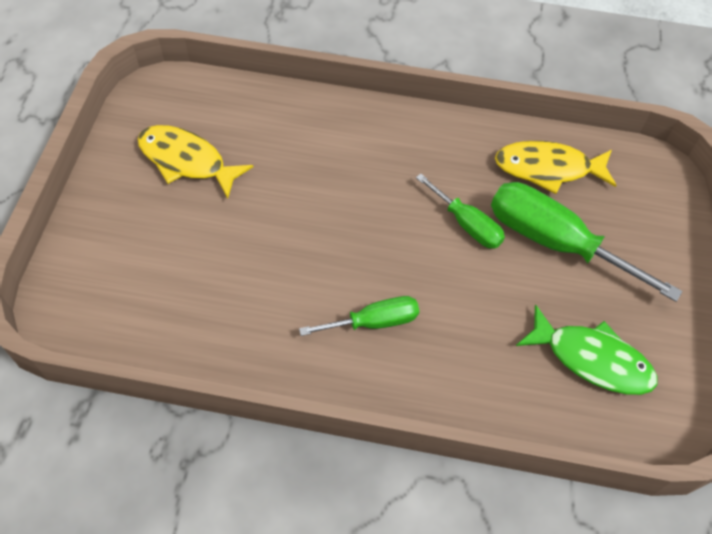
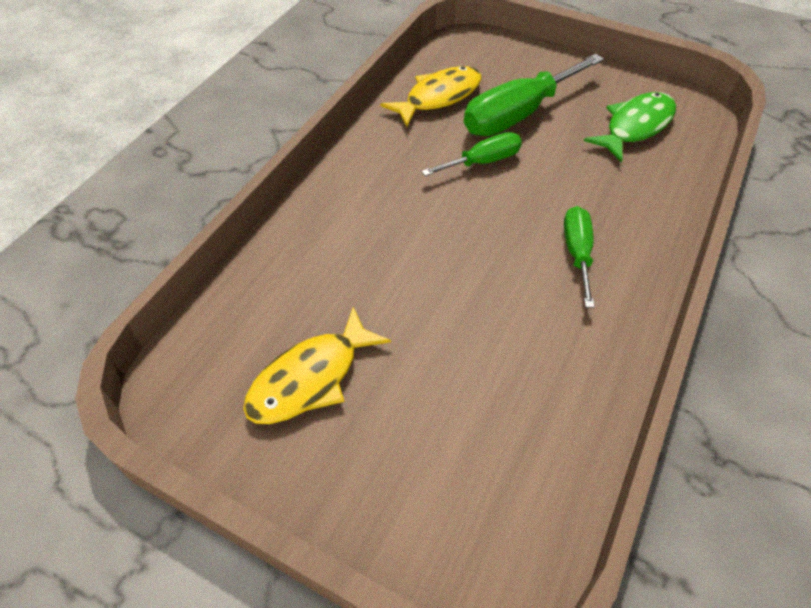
camera: 70 degrees left, 5 degrees down
yellow fish [495,141,616,194] -> yellow fish turned 150 degrees counterclockwise [380,66,481,127]

